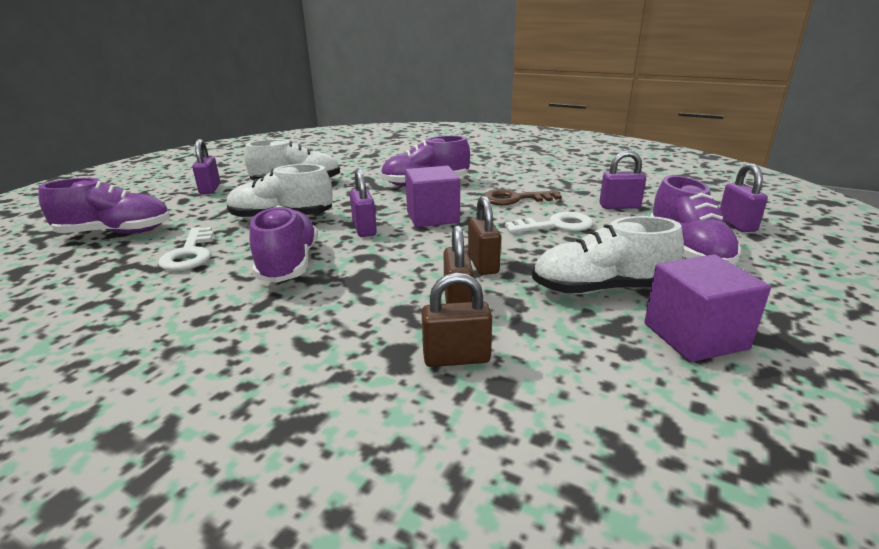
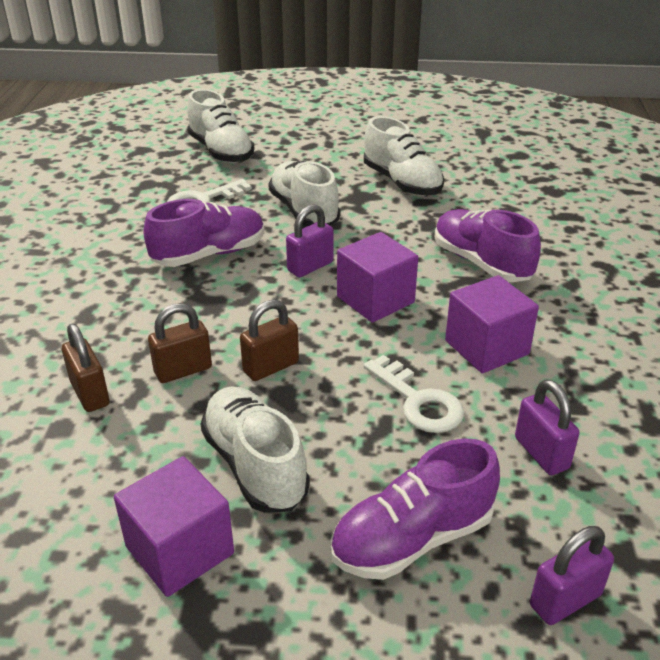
camera: 65 degrees right, 10 degrees up
purple shoe [38,178,170,234] -> white shoe [187,89,254,163]
purple padlock [192,139,220,194] -> none
brown key [483,189,562,205] -> purple cube [445,275,539,373]

